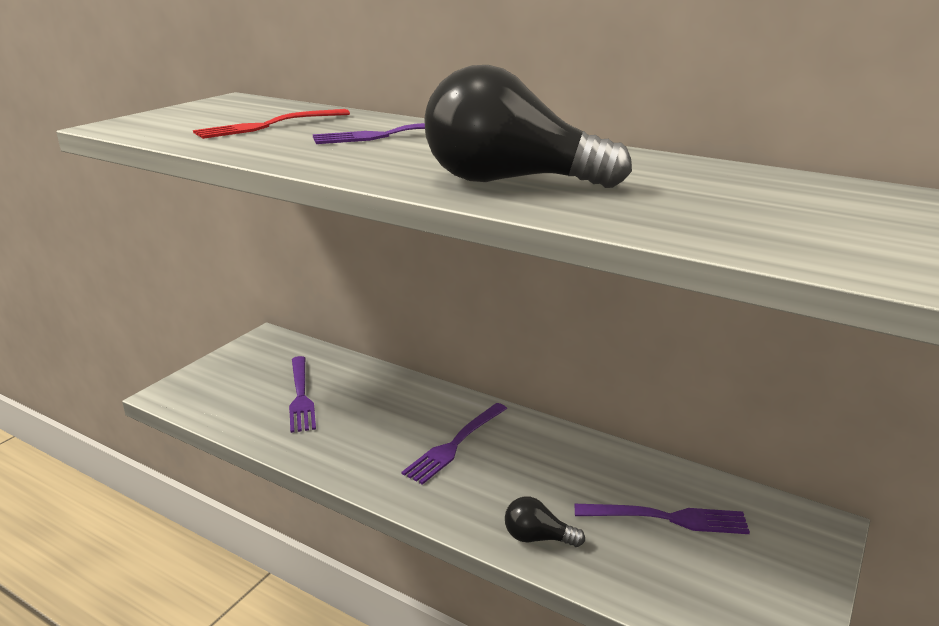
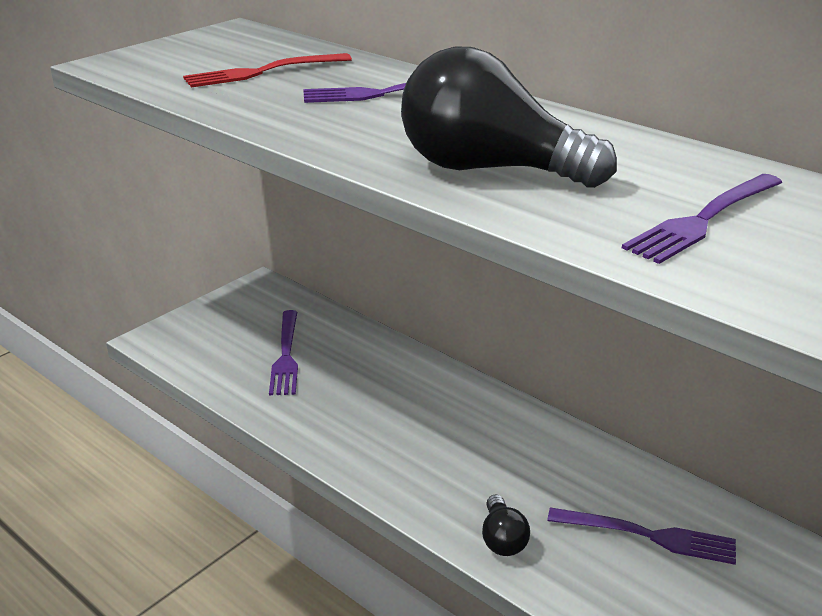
camera: 10 degrees right, 5 degrees up
purple fork [401,403,507,485] -> purple fork moved to [622,174,783,264]
black light bulb [505,496,585,547] -> black light bulb turned 120 degrees counterclockwise [482,495,530,556]

